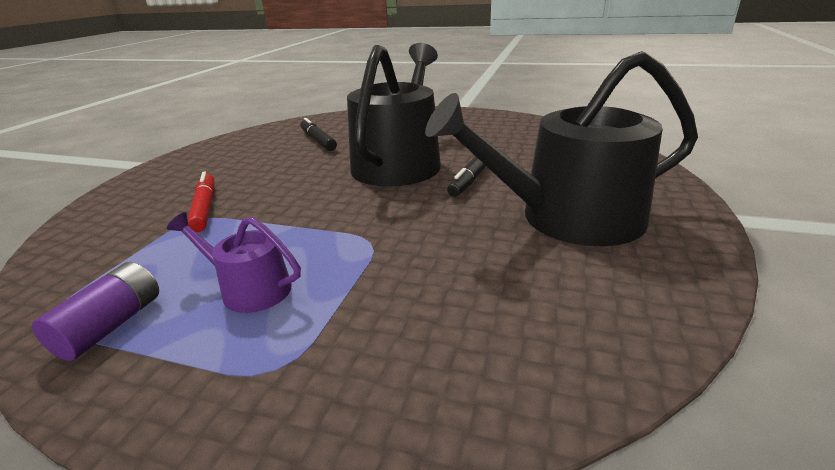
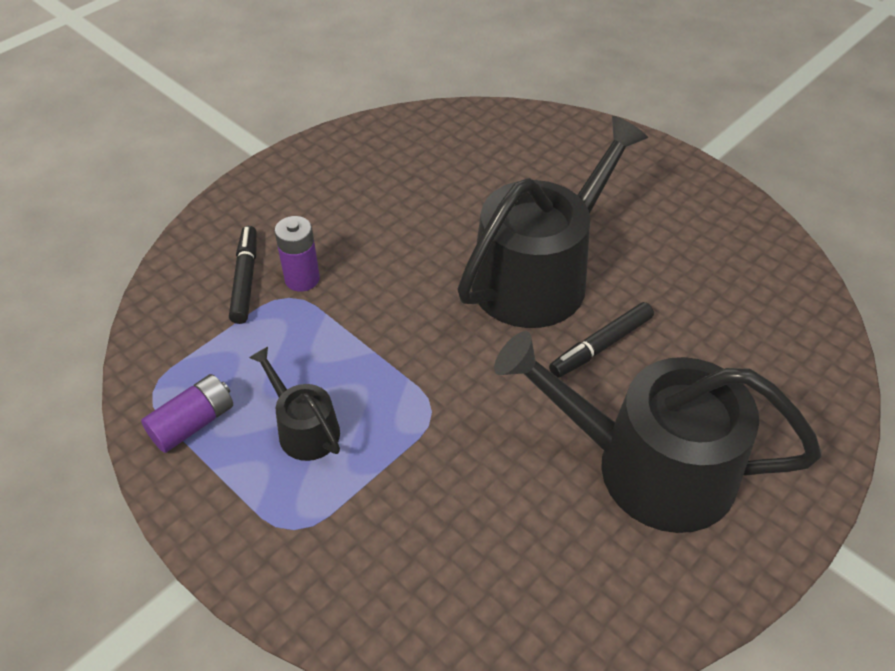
camera: 25 degrees right, 20 degrees up
purple watering can [167,212,301,313] -> black watering can [249,347,340,461]
red marker [187,172,214,232] -> purple battery [275,216,320,292]
black marker [300,118,337,151] -> black marker moved to [229,226,257,324]

